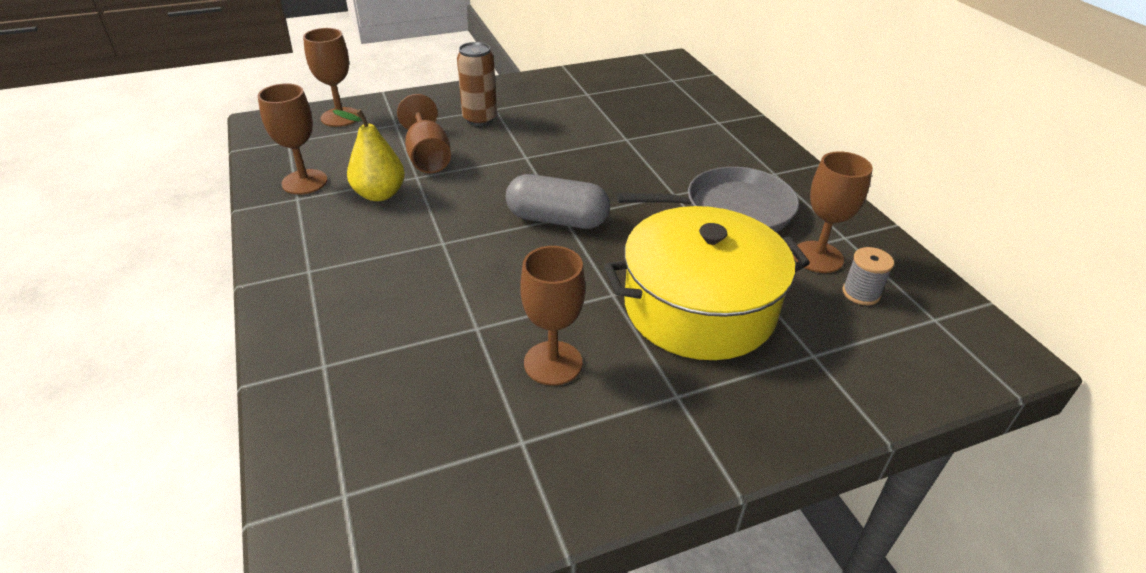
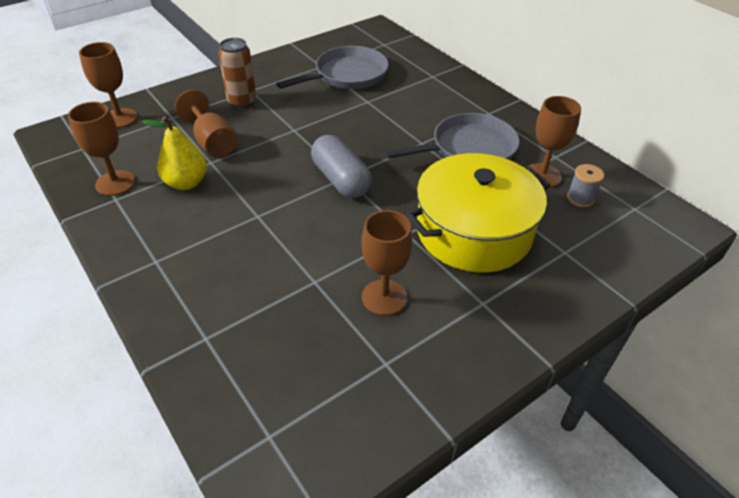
camera: 15 degrees left, 5 degrees up
grey capsule [506,174,610,229] -> grey capsule turned 60 degrees clockwise [311,135,372,198]
none -> grey pan [276,46,389,89]

